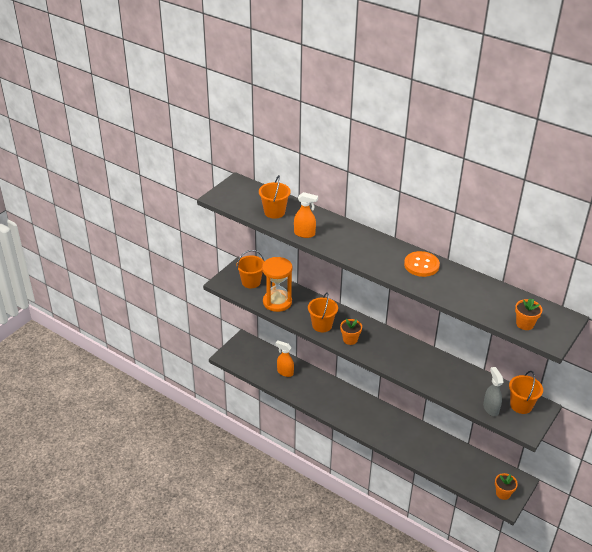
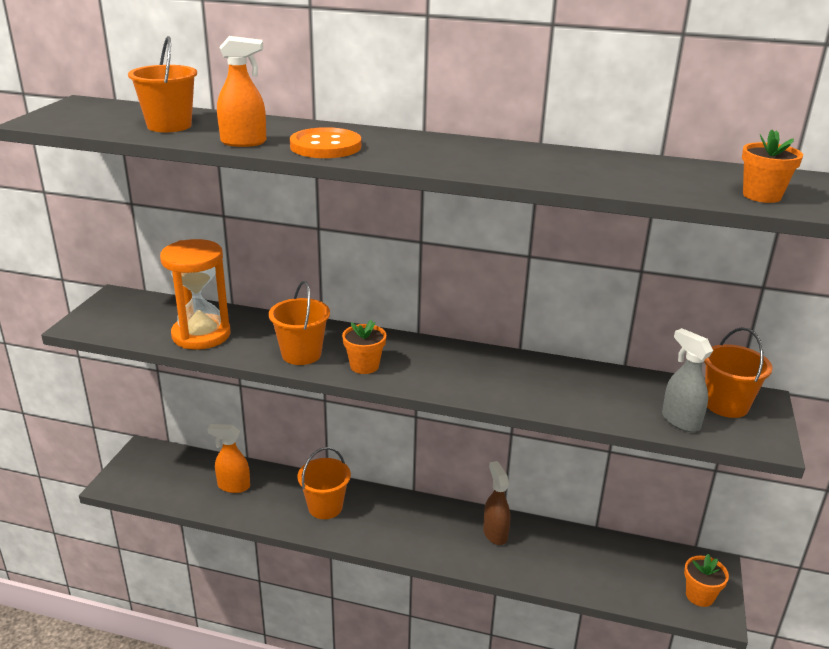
camera: 20 degrees left, 10 degrees down
orange bucket [236,250,264,288] -> orange bucket moved to [298,447,351,519]
orange button [404,251,440,277] -> orange button moved to [290,127,361,158]
none -> brown spray bottle [483,461,510,545]

